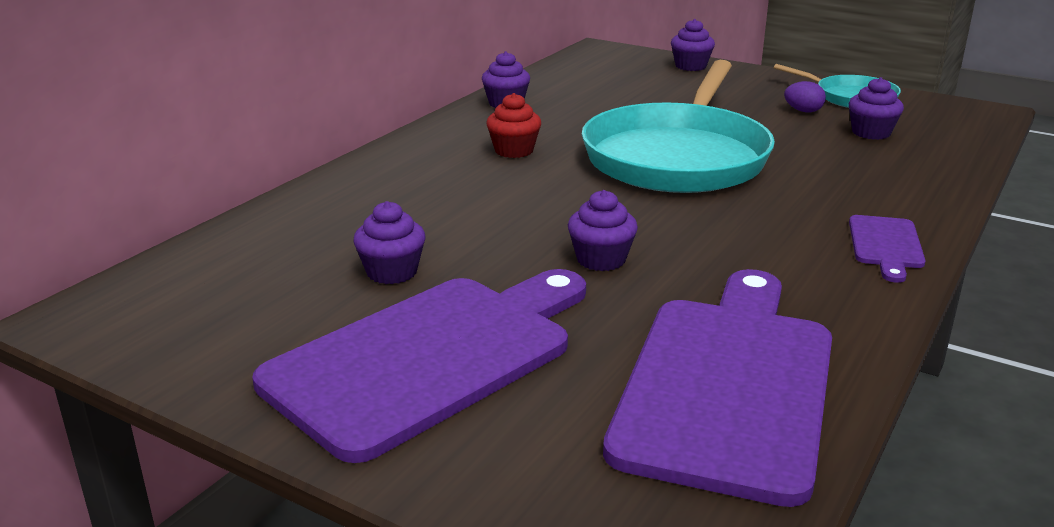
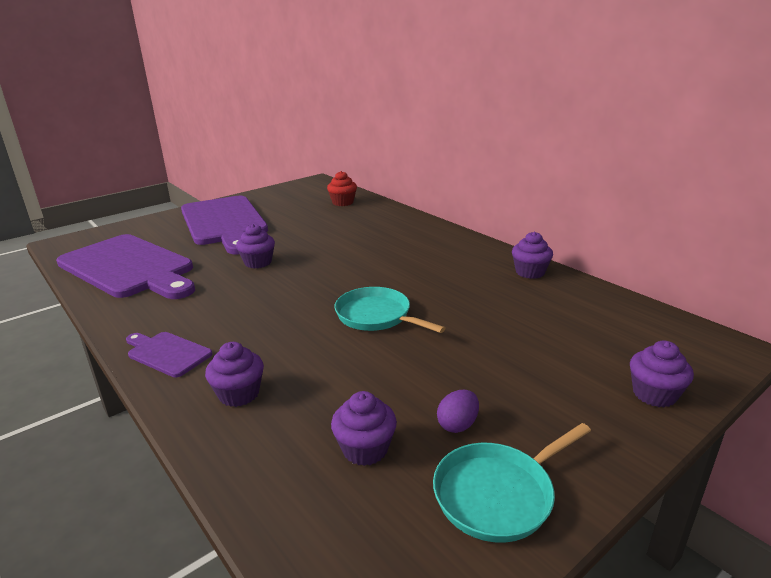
camera: 110 degrees right, 0 degrees up
purple cupcake [353,201,426,284] -> purple cupcake moved to [205,342,264,407]
red cupcake [486,93,541,158] -> red cupcake moved to [327,171,357,206]
turquoise pan [582,60,775,193] -> turquoise pan [335,287,446,333], size x0.49

